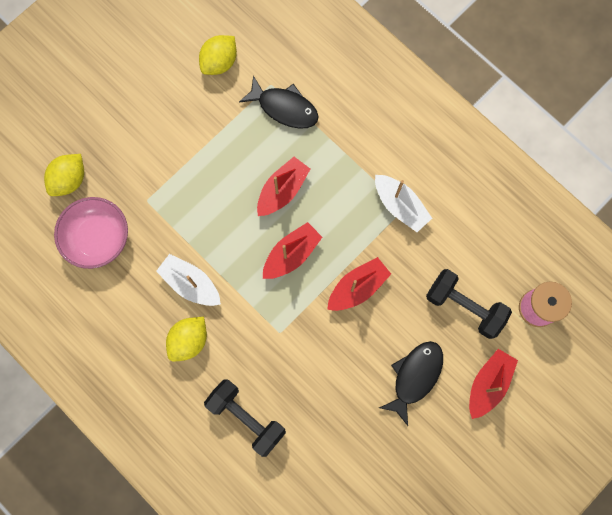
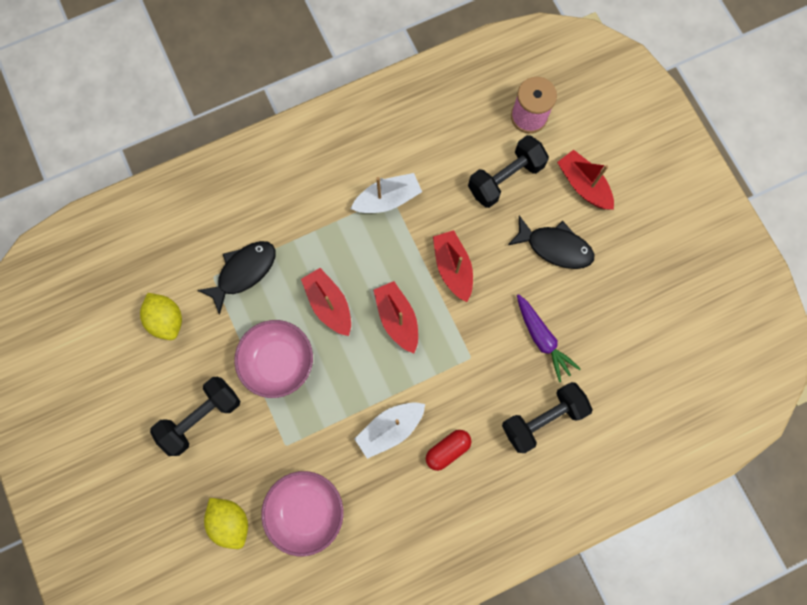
camera: 70 degrees left, 0 degrees up
yellow lemon [166,317,207,362] -> red capsule [426,430,471,471]
black fish [379,341,443,426] -> black fish turned 150 degrees clockwise [507,215,594,269]
none -> black dumbbell [150,377,240,456]
none -> pink bowl [234,320,313,398]
none -> purple carrot [517,294,580,382]

